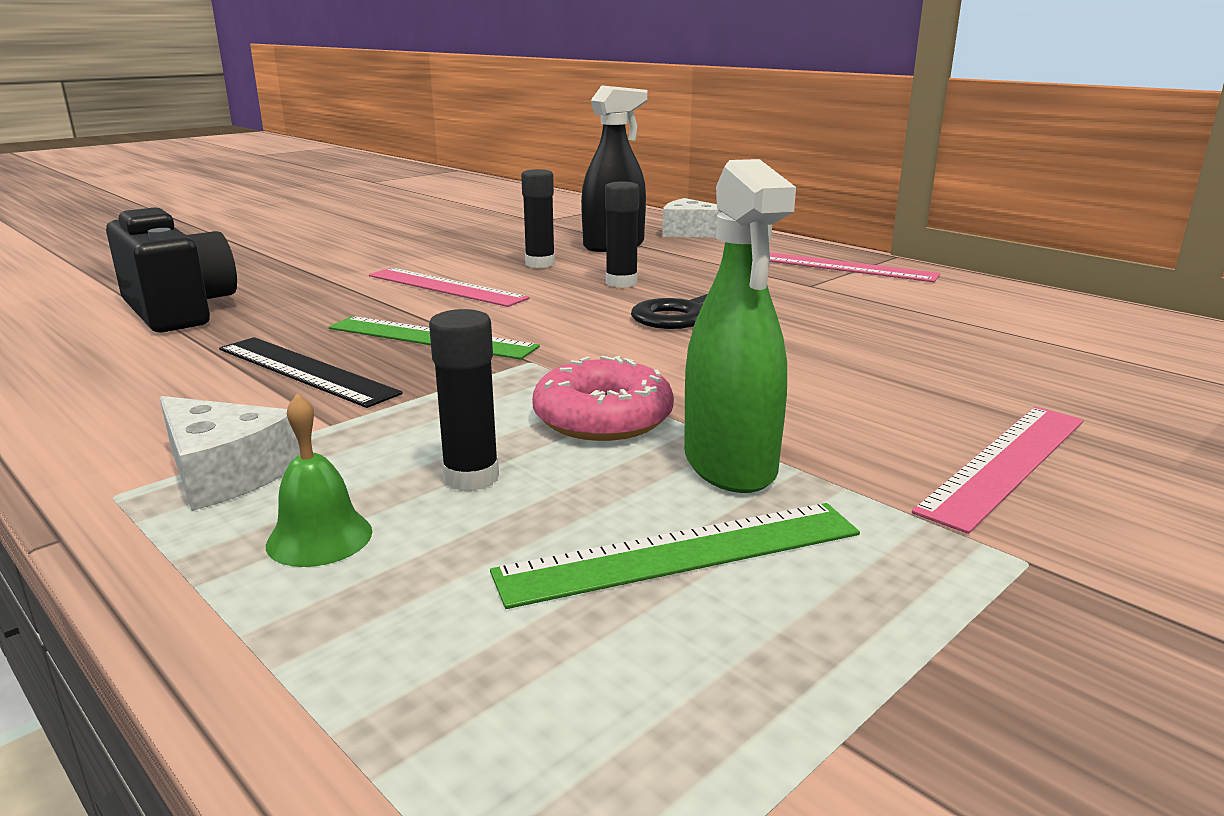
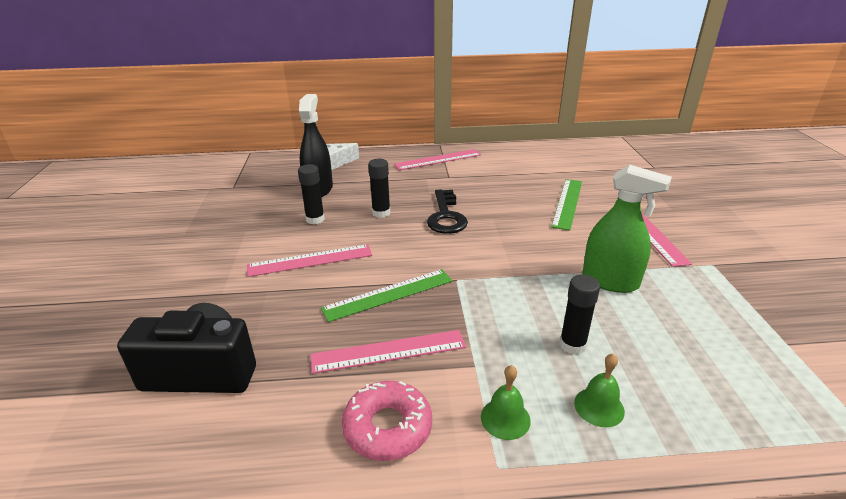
camera: 50 degrees left, 10 degrees up
white cheese [160,396,300,511] -> green bell [481,365,531,440]
black ruler [219,337,403,408] -> pink ruler [311,330,466,374]
green ruler [490,503,860,609] -> green ruler moved to [551,179,582,231]
pink donut [532,356,674,441] -> pink donut moved to [342,381,432,461]

